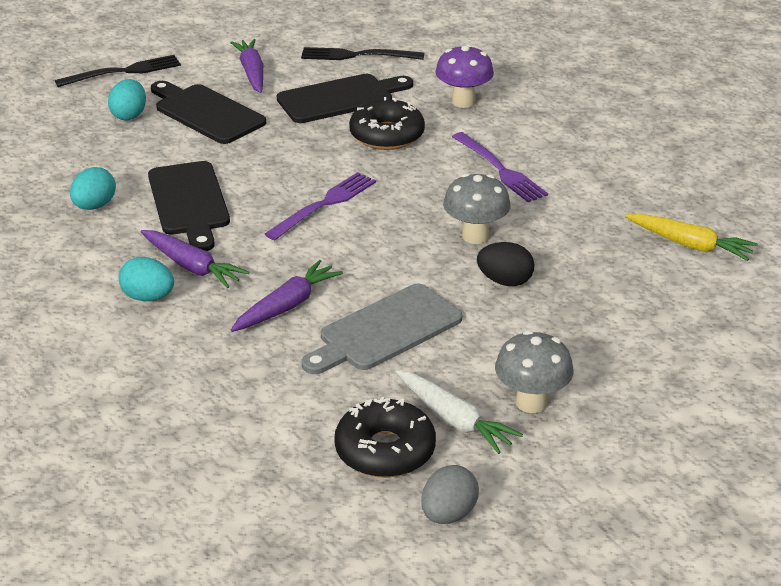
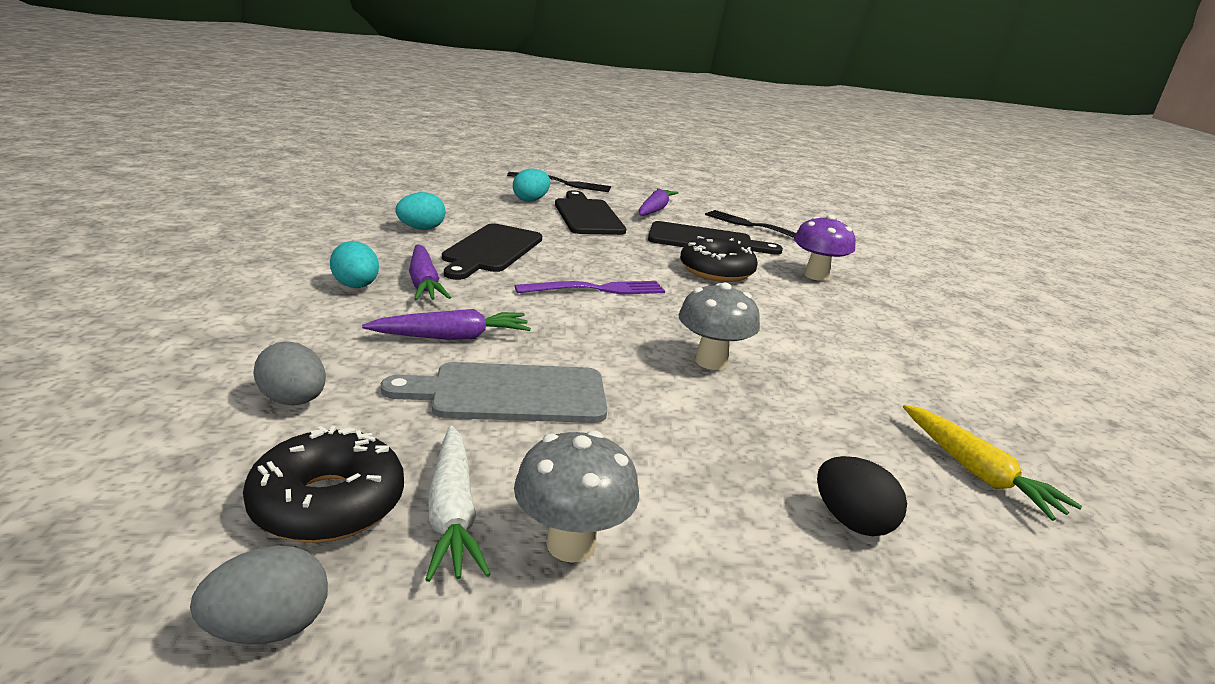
camera: 30 degrees right, 10 degrees down
purple fork [452,132,548,202] -> none
black egg [477,242,535,286] -> black egg moved to [817,456,907,536]
none -> grey egg [253,341,326,405]

